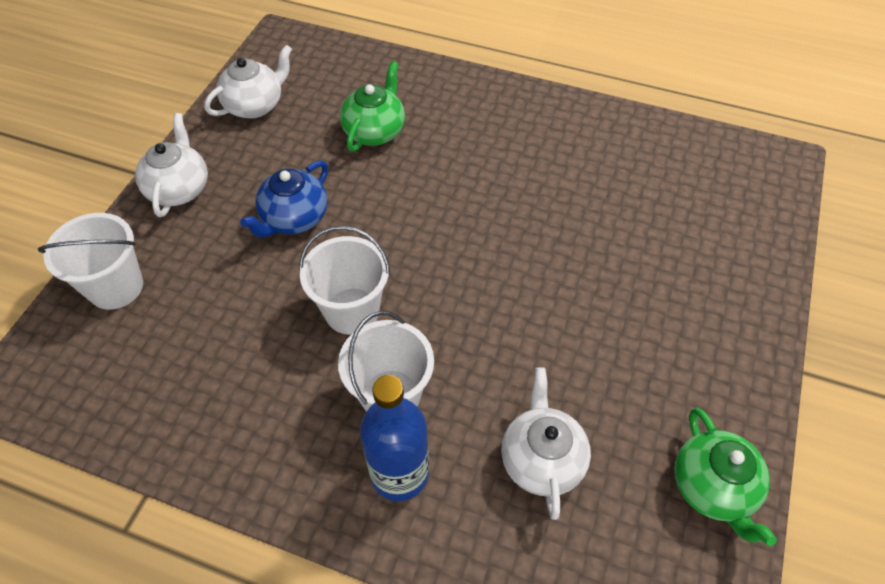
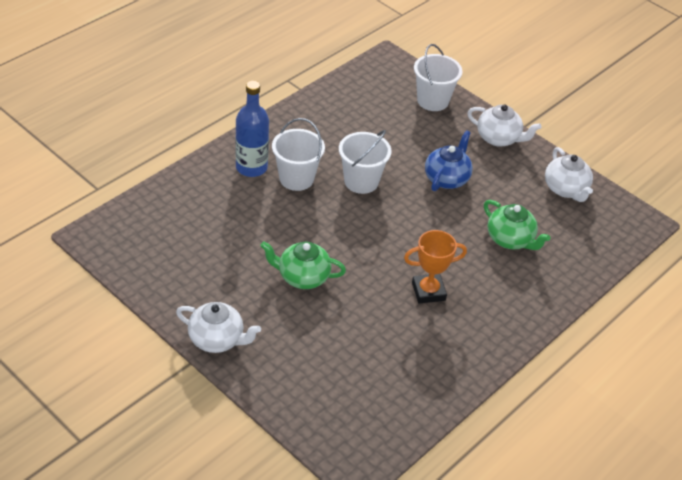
camera: 110 degrees right, 10 degrees down
blue teapot [240,160,328,238] -> blue teapot turned 60 degrees clockwise [425,130,473,191]
white teapot [501,367,591,520] -> white teapot moved to [176,302,261,353]
green teapot [675,408,777,546] -> green teapot moved to [260,241,346,289]
none -> orange trophy [404,230,467,303]

